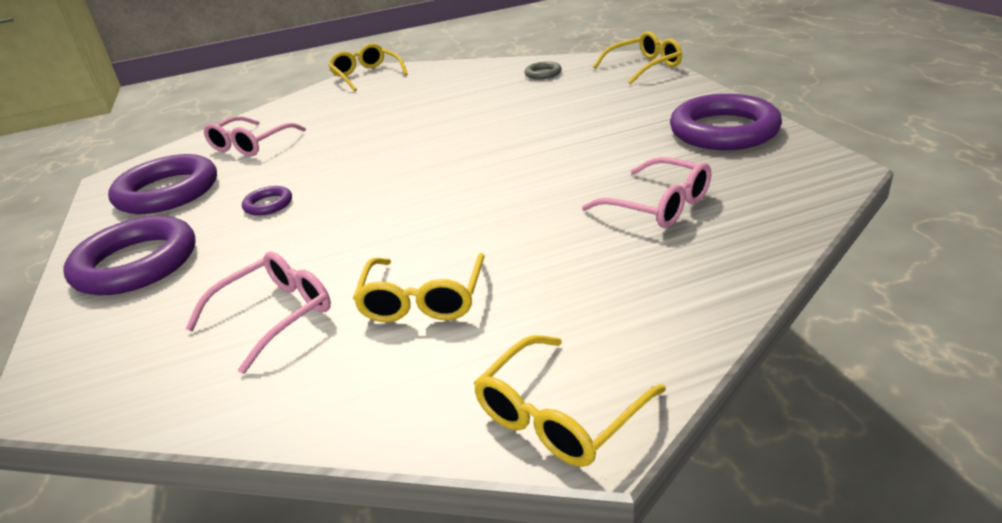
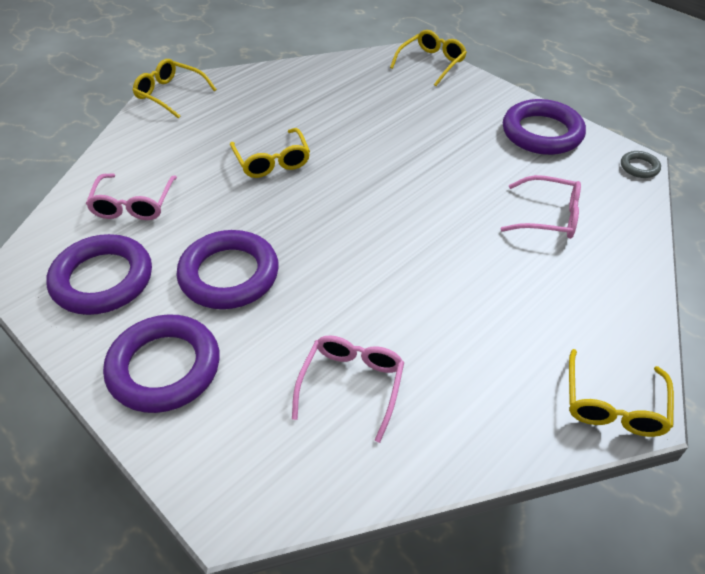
camera: 30 degrees left, 15 degrees up
purple ring [242,186,292,216] -> purple ring [176,230,279,309], size x2.22
yellow glasses [353,253,485,322] -> yellow glasses moved to [230,128,310,178]
grey ring [525,61,562,80] -> grey ring moved to [621,151,661,178]

